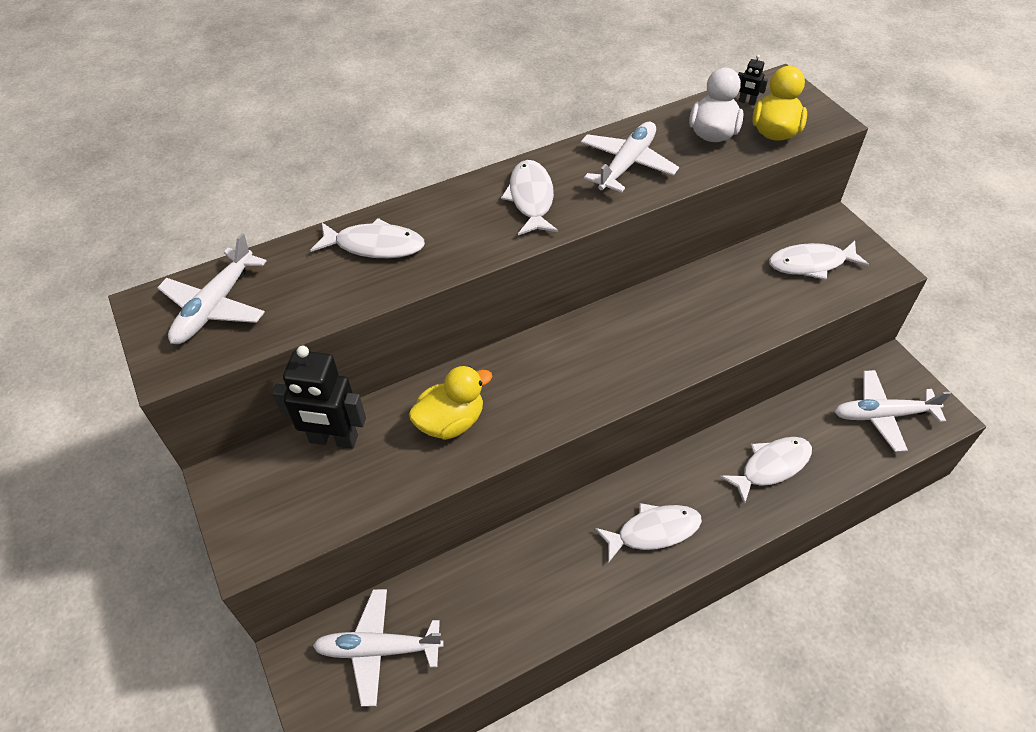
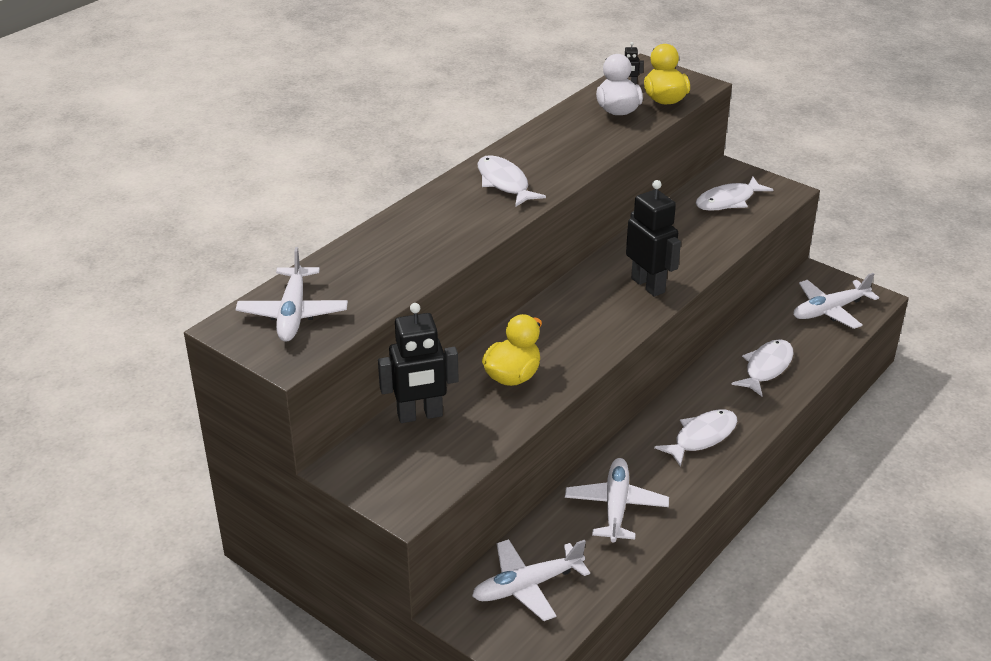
camera: 25 degrees left, 15 degrees down
white fish [310,218,425,258] -> none
white plane [581,121,679,193] -> white plane moved to [565,458,669,543]
none -> black robot [626,180,681,297]

